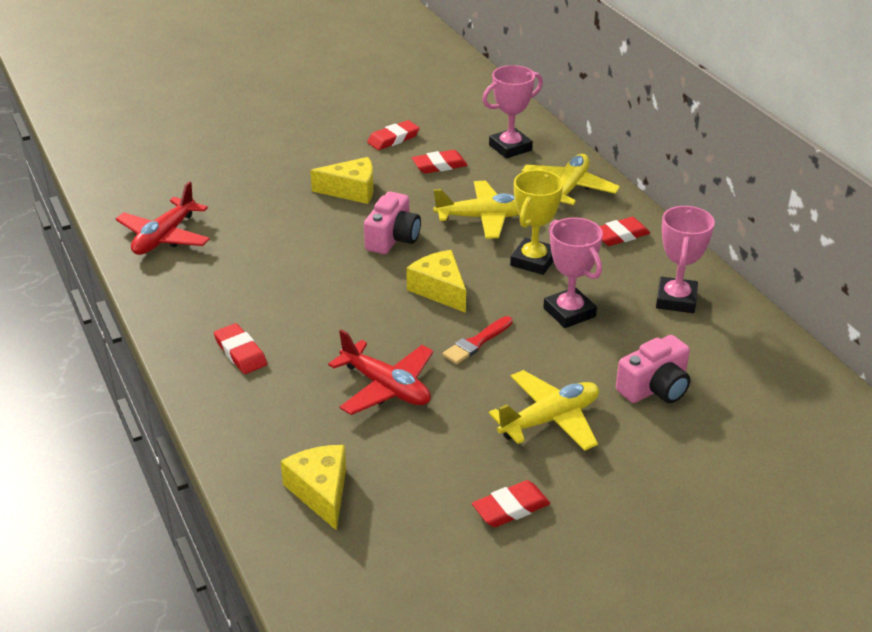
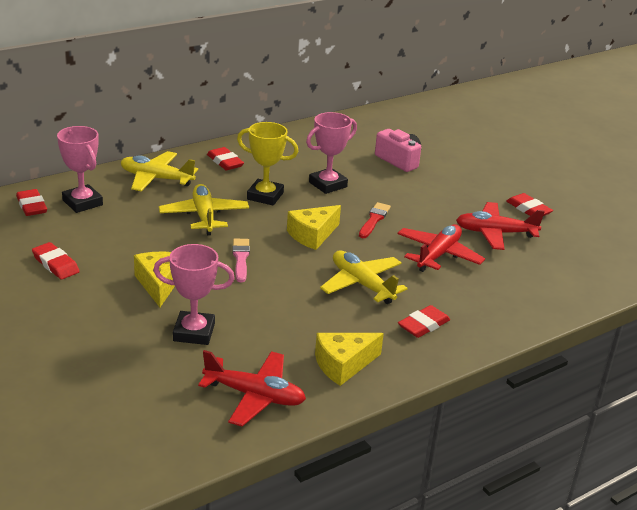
camera: 100 degrees left, 5 degrees down
yellow cheese [281,445,346,531] -> yellow cheese moved to [315,333,384,386]
pink camera [364,191,421,254] -> pink brush [232,239,250,282]
red eraser [412,150,468,174] -> red eraser moved to [16,189,47,216]
red brush [442,316,513,364] -> red brush turned 105 degrees counterclockwise [359,202,391,238]
yellow plane [489,370,599,451] -> yellow plane moved to [320,251,408,304]
pink trophy [656,206,715,313] -> pink trophy moved to [153,244,235,345]
none -> red plane [456,202,545,250]

